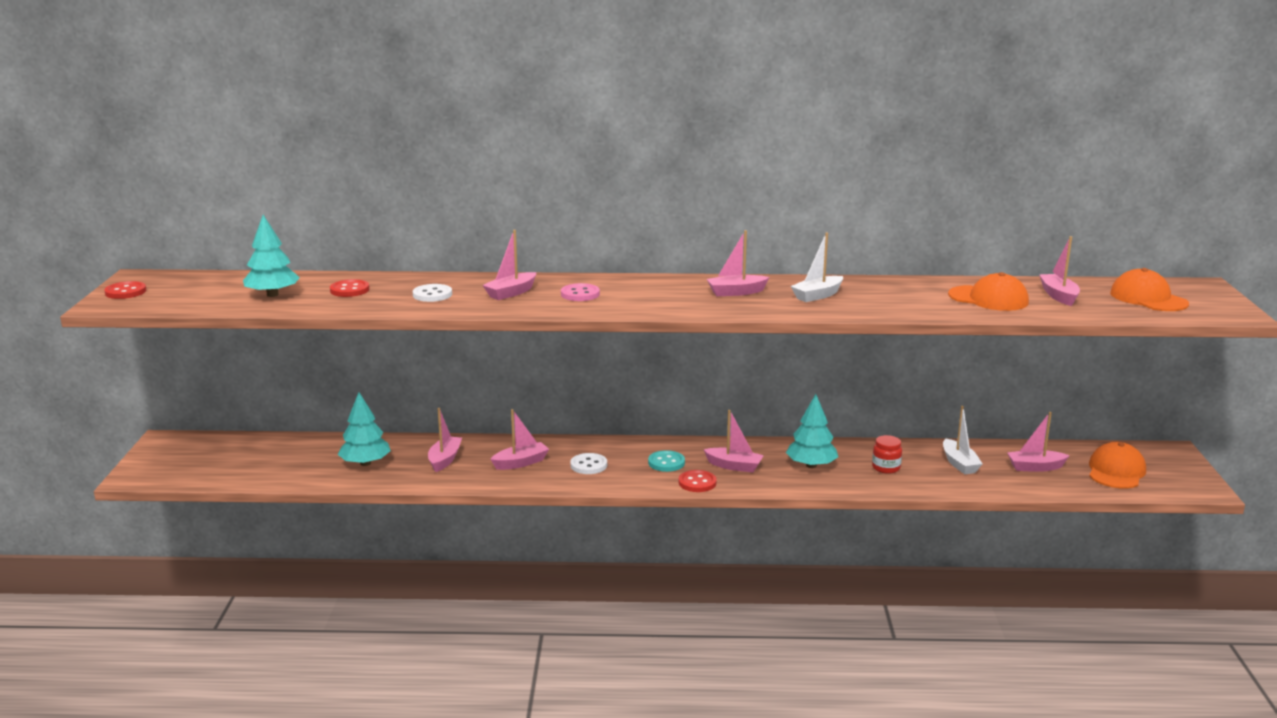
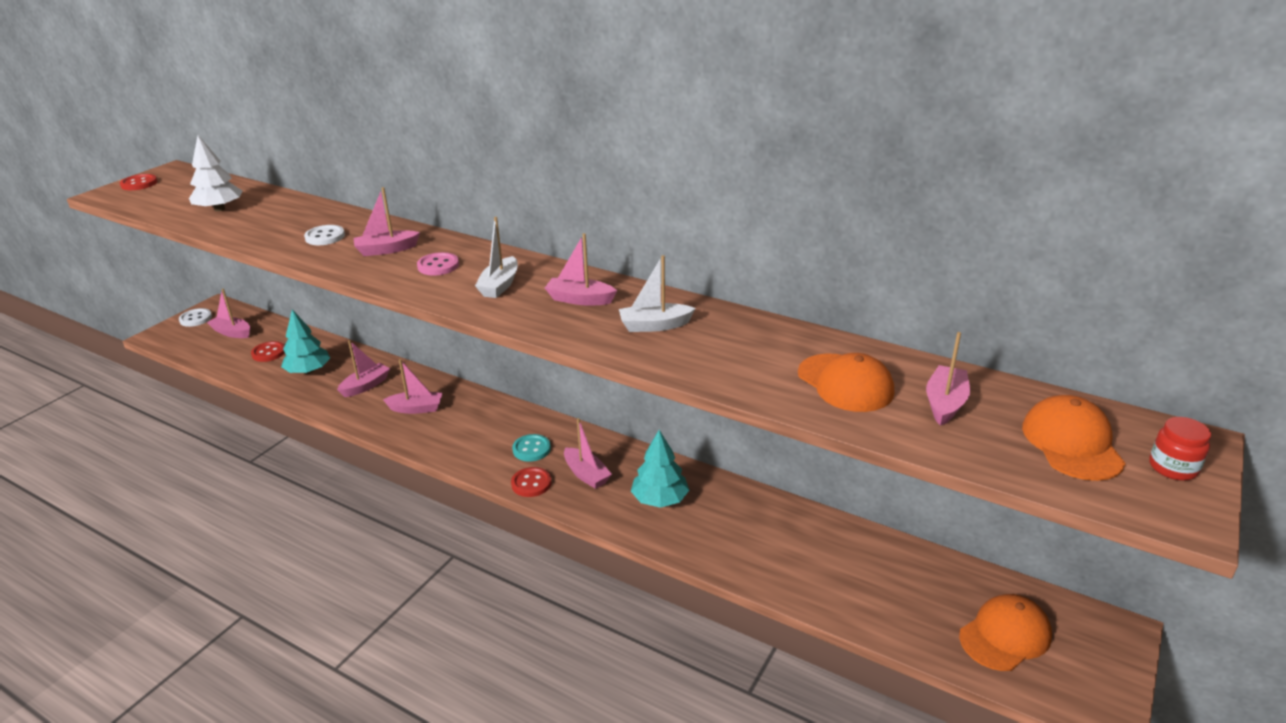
camera: 30 degrees right, 10 degrees up
turquoise tree [243,215,300,297] -> white tree [189,135,243,211]
red button [330,279,369,297] -> red button moved to [251,341,285,362]
white button [570,453,607,474] -> white button moved to [179,308,212,327]
red jar [872,435,902,474] -> red jar moved to [1149,417,1211,481]
white boat [943,406,983,474] -> white boat moved to [475,217,518,298]
pink boat [1007,412,1070,472] -> pink boat moved to [207,289,250,338]

